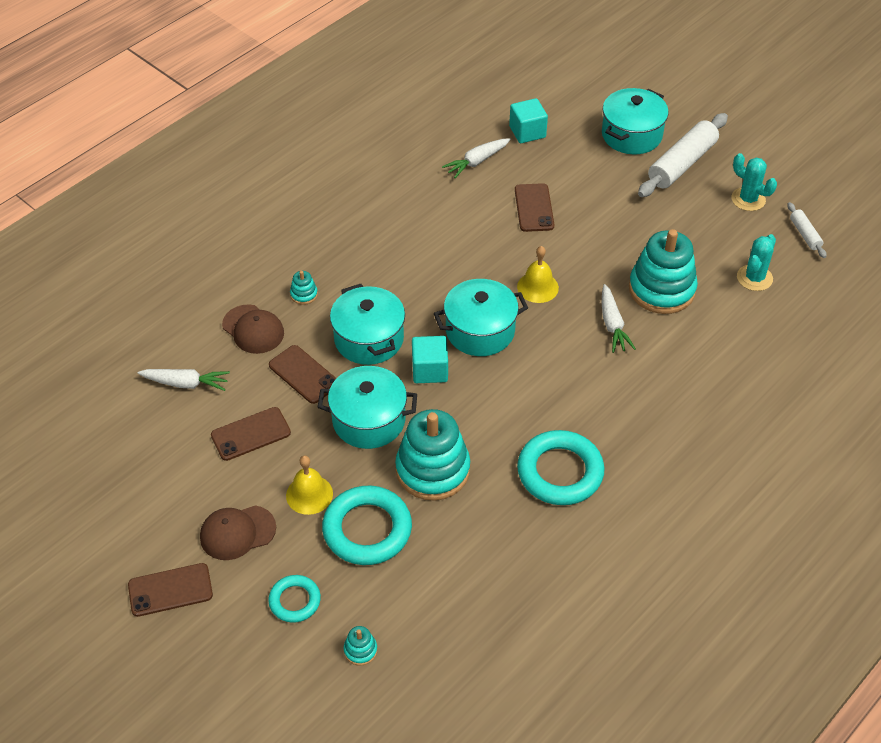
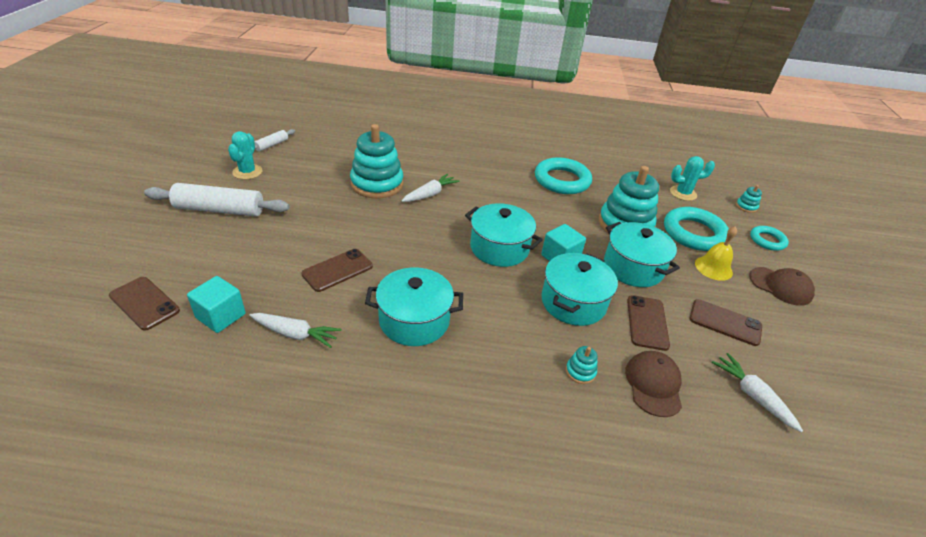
camera: 130 degrees left, 10 degrees down
brown phone [128,563,213,617] -> brown phone moved to [109,277,180,331]
yellow bell [517,246,559,303] -> none
turquoise pot [602,88,669,154] -> turquoise pot moved to [365,267,463,346]
turquoise cactus [737,234,776,291] -> turquoise cactus moved to [670,156,715,201]

